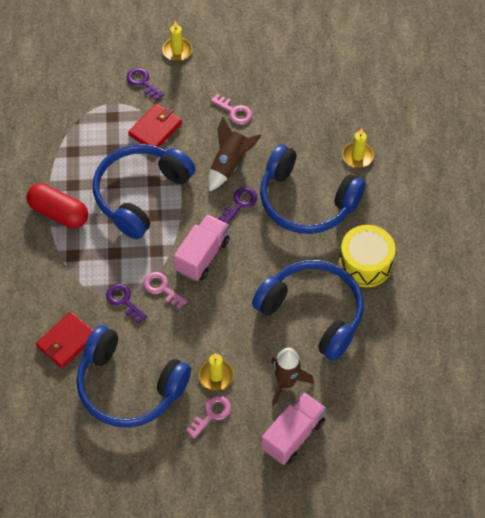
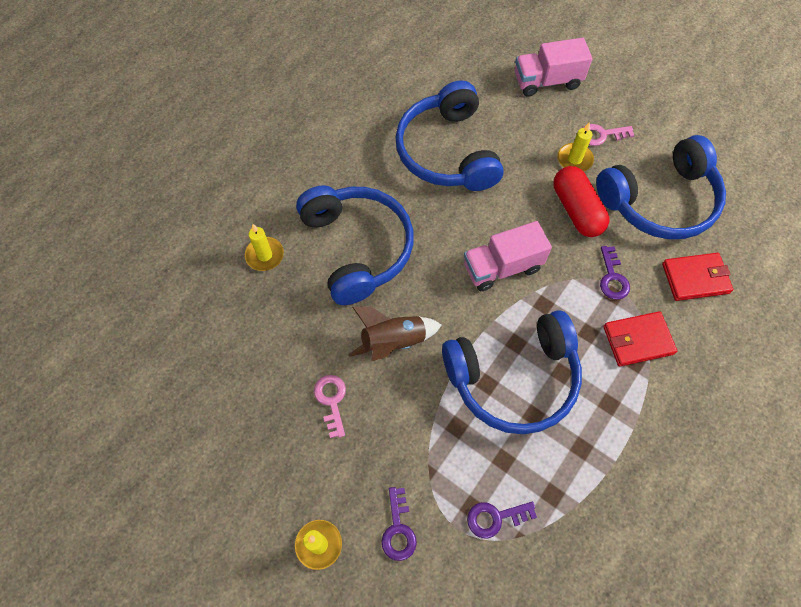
camera: 140 degrees left, 5 degrees up
red capsule [26,183,88,228] -> red capsule moved to [553,166,609,237]
blue headphones [76,325,191,428] -> blue headphones turned 90 degrees clockwise [596,135,726,239]
red wallet [128,103,182,147] -> red wallet moved to [603,311,677,366]
pink key [143,272,187,309] -> none
purple key [219,187,257,224] -> purple key moved to [467,502,537,539]
brown rocket [271,348,314,405] -> none
yellow drum [339,225,395,287] -> none

